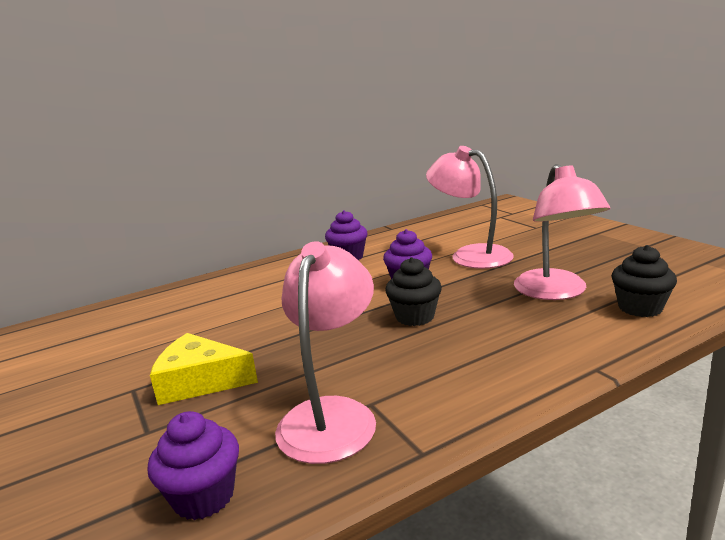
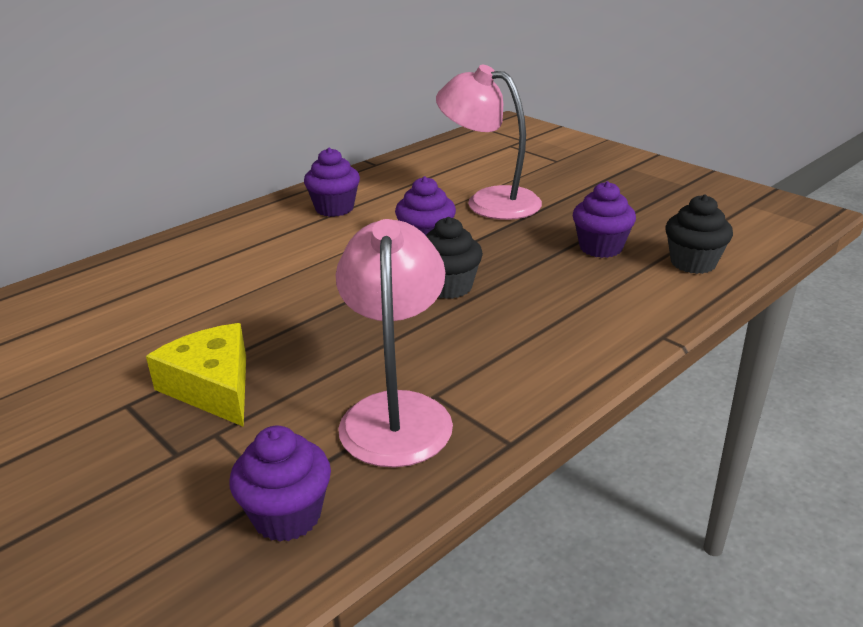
camera: 15 degrees left, 10 degrees up
yellow cheese [150,333,258,405] -> yellow cheese turned 60 degrees clockwise [146,323,246,427]
pink lamp [514,164,610,300] -> purple cupcake [573,181,636,258]

